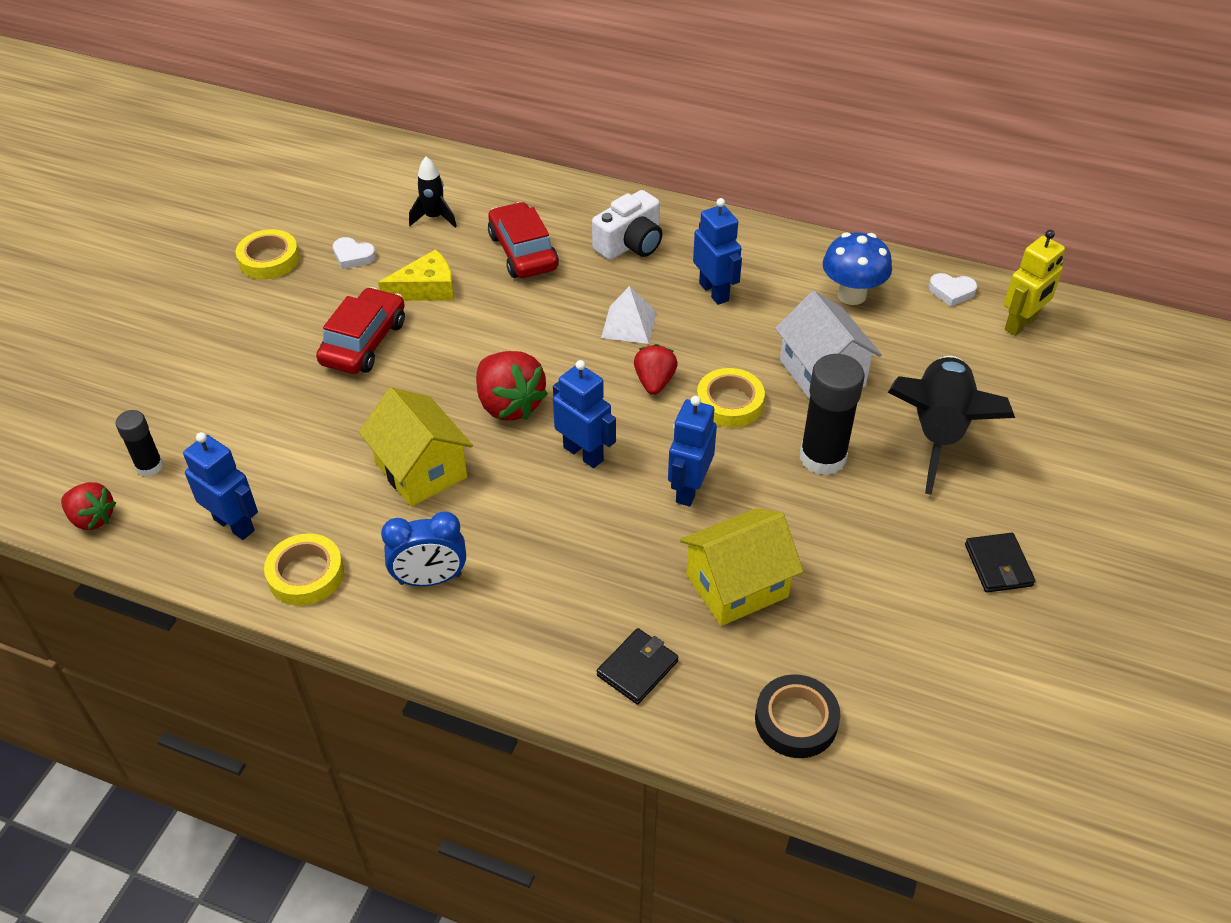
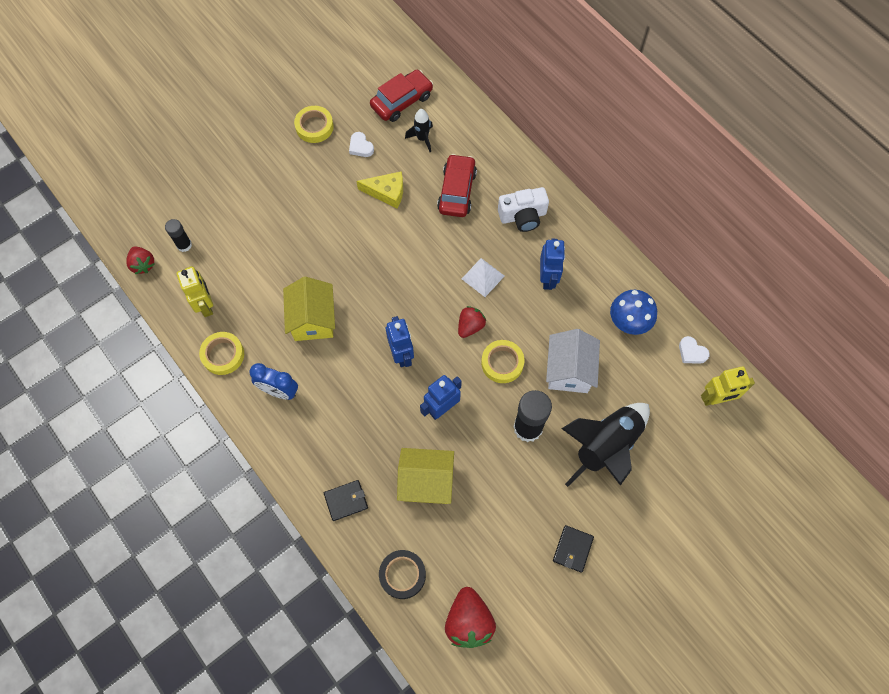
camera: 30 degrees right, 20 degrees up
blue robot [183,432,258,540] -> yellow robot [177,266,213,317]
red car [316,287,405,374] -> red car moved to [370,70,433,122]
red strawberry [476,351,548,421] -> red strawberry moved to [445,587,496,648]

